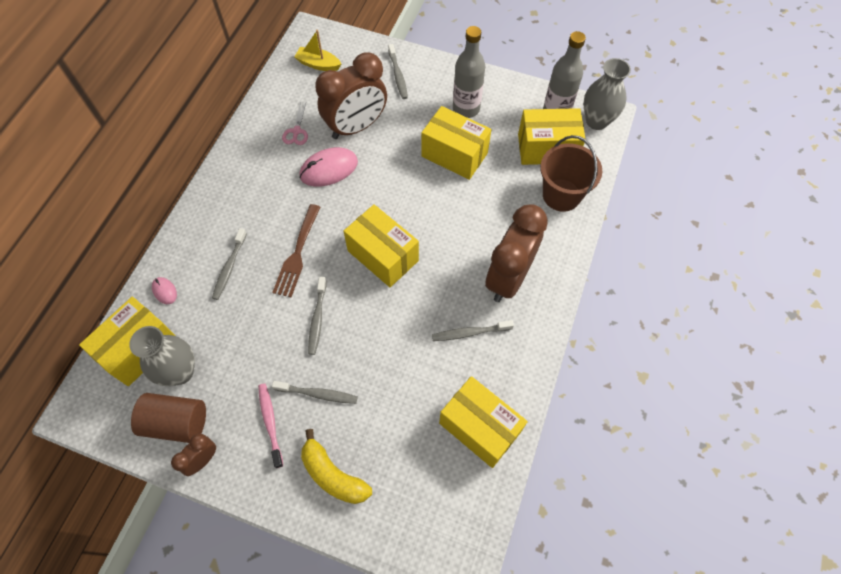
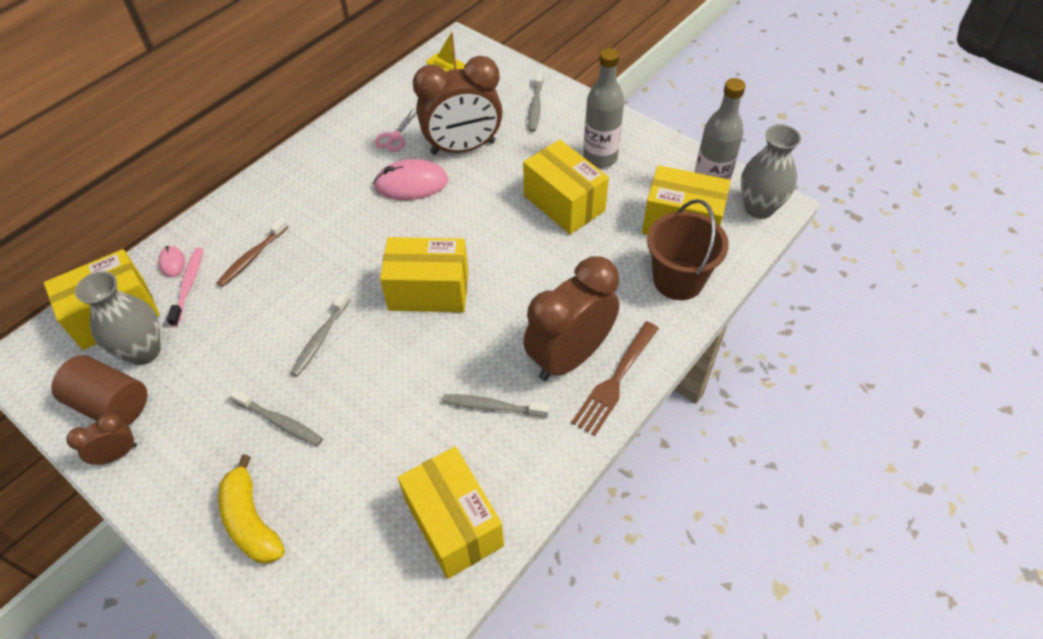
camera: 20 degrees right, 10 degrees down
grey toothbrush [212,228,247,300] -> brown toothbrush [217,217,289,287]
pink toothbrush [258,383,283,468] -> pink toothbrush moved to [166,248,203,327]
brown fork [272,204,320,297] -> brown fork moved to [571,321,659,436]
yellow box [344,204,419,287] -> yellow box turned 60 degrees counterclockwise [380,237,468,312]

